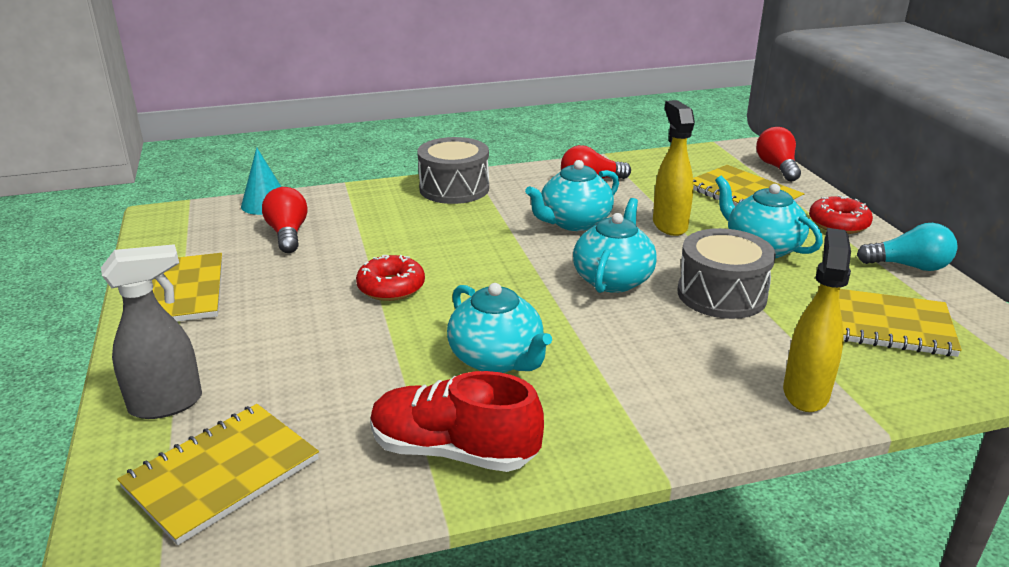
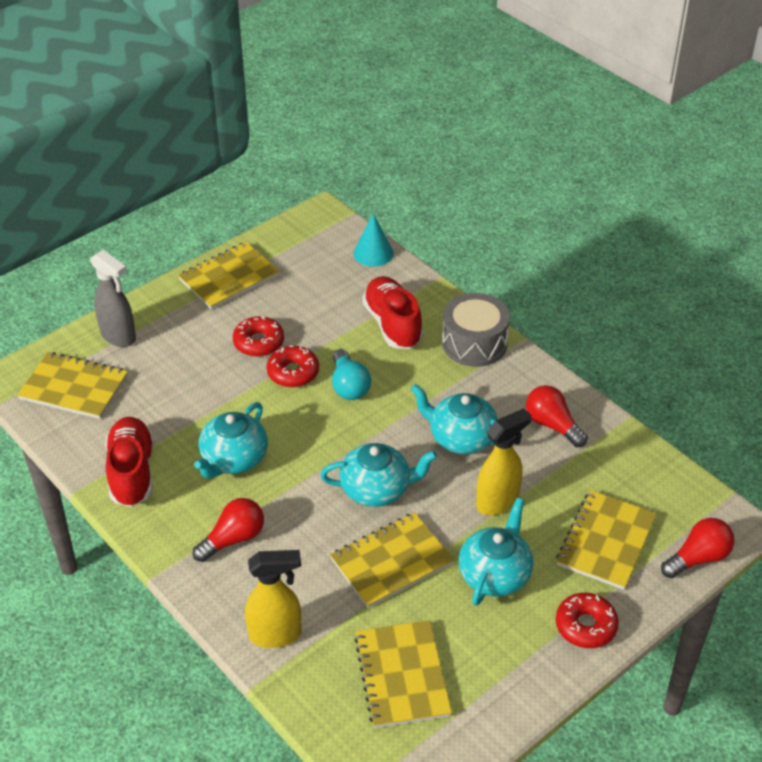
camera: 65 degrees right, 15 degrees up
red light bulb [262,187,308,253] -> red light bulb moved to [193,498,264,562]
grey drum [677,228,776,319] -> yellow notebook [330,512,454,608]
turquoise light bulb [857,223,957,271] -> turquoise light bulb moved to [332,349,371,400]
none -> red donut [233,316,284,357]
none -> red shoe [362,276,423,349]

